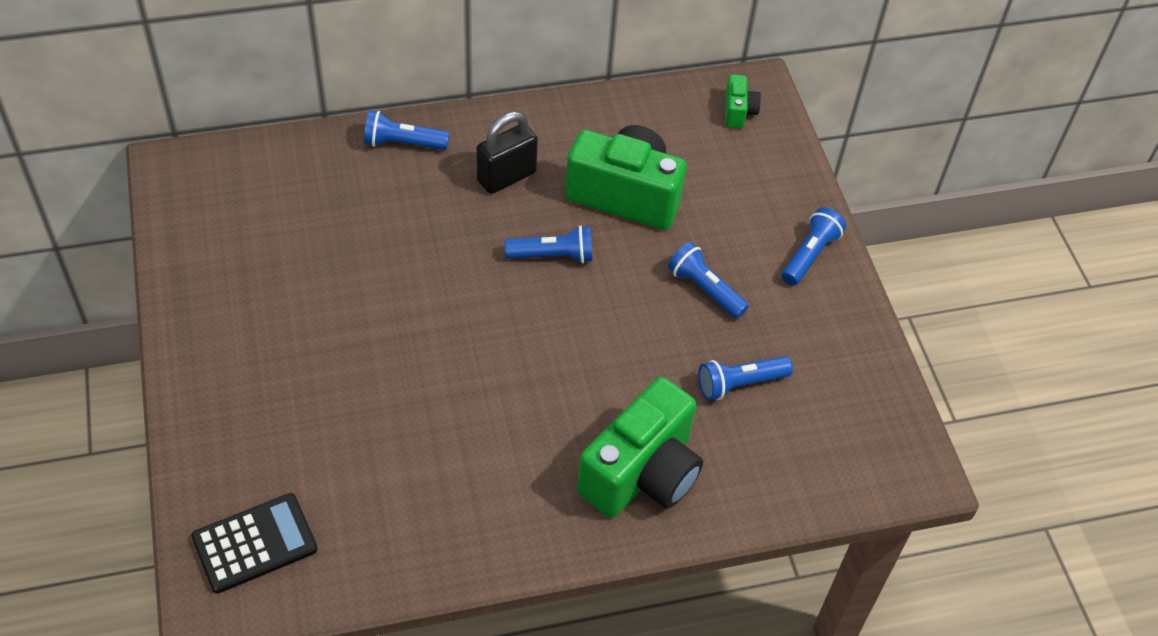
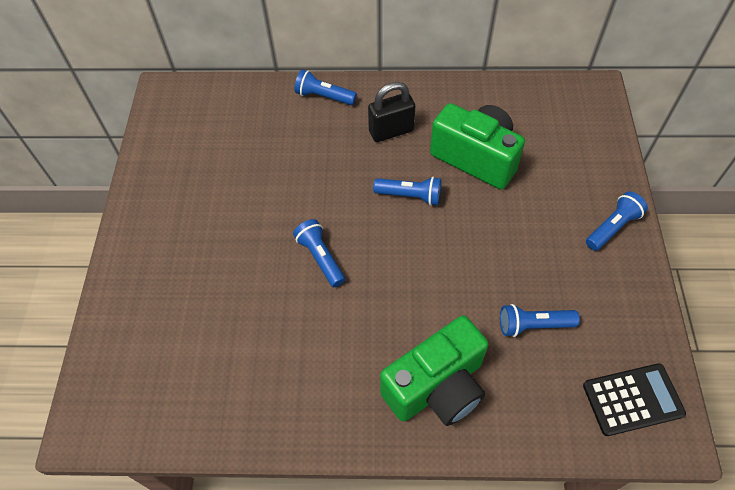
camera: 20 degrees right, 5 degrees up
black calculator [191,493,318,594] -> black calculator moved to [583,363,686,436]
blue flashlight [668,242,749,319] -> blue flashlight moved to [293,219,345,287]
green camera [725,74,761,128] -> none

